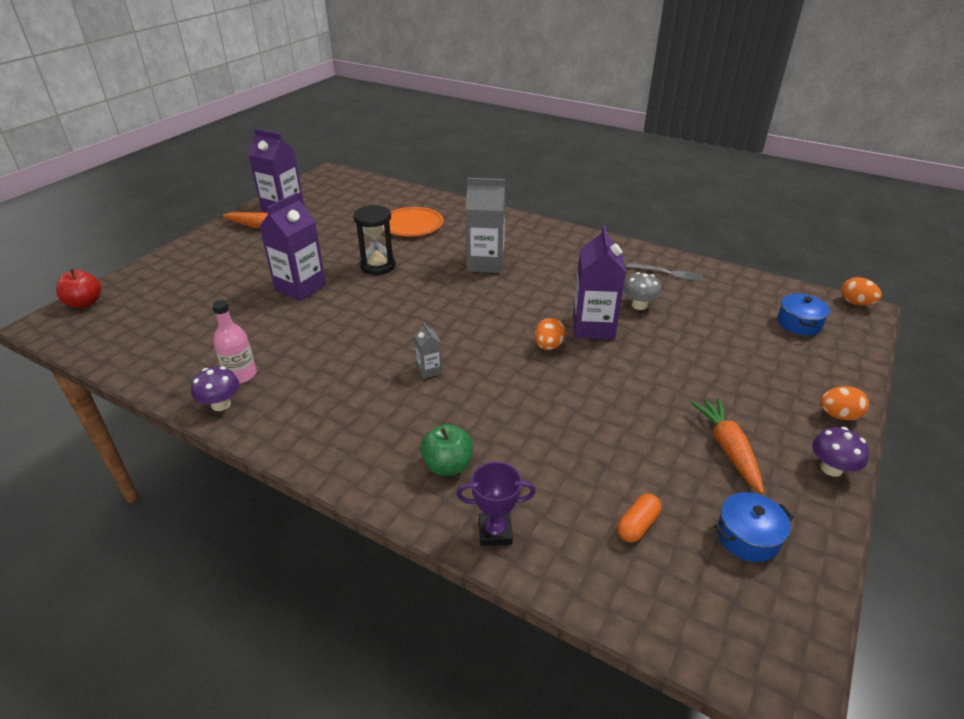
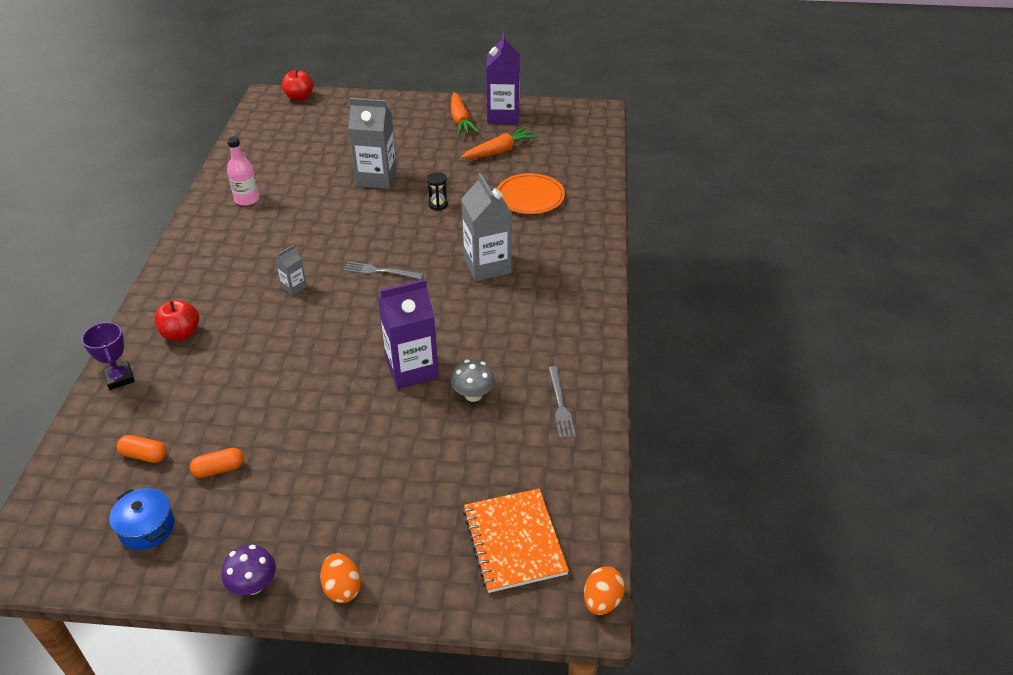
camera: 65 degrees right, 5 degrees up
purple mushroom [191,367,240,411] -> none
purple carton [259,193,326,301] -> grey carton [348,98,397,189]
black hourglass [353,205,396,275] -> black hourglass [426,172,448,210], size x0.55
green apple [420,424,473,476] -> red apple [154,300,199,341]
orange egg [535,318,565,350] -> none
orange carrot [690,398,764,494] -> orange carrot moved to [461,127,538,159]
blue pot [777,293,830,335] -> orange notebook [463,489,569,593]
none -> orange capsule [190,448,244,478]
none -> grey fork [344,261,424,279]

